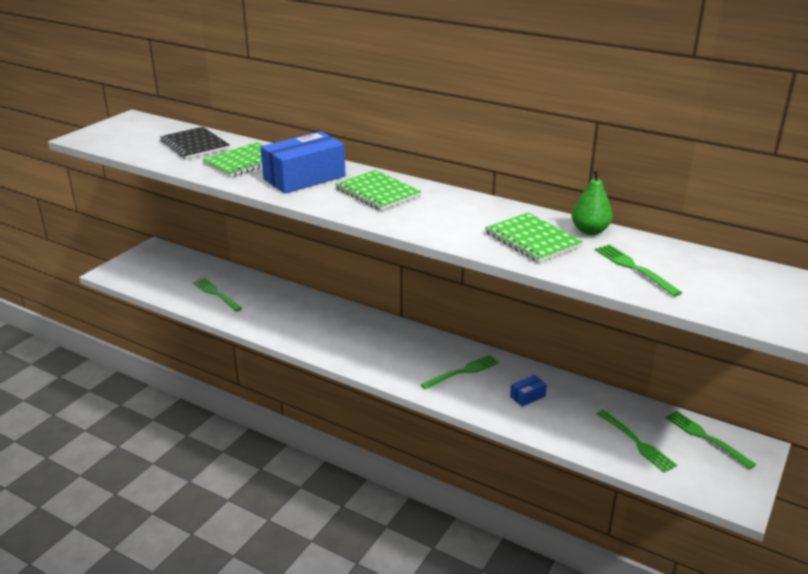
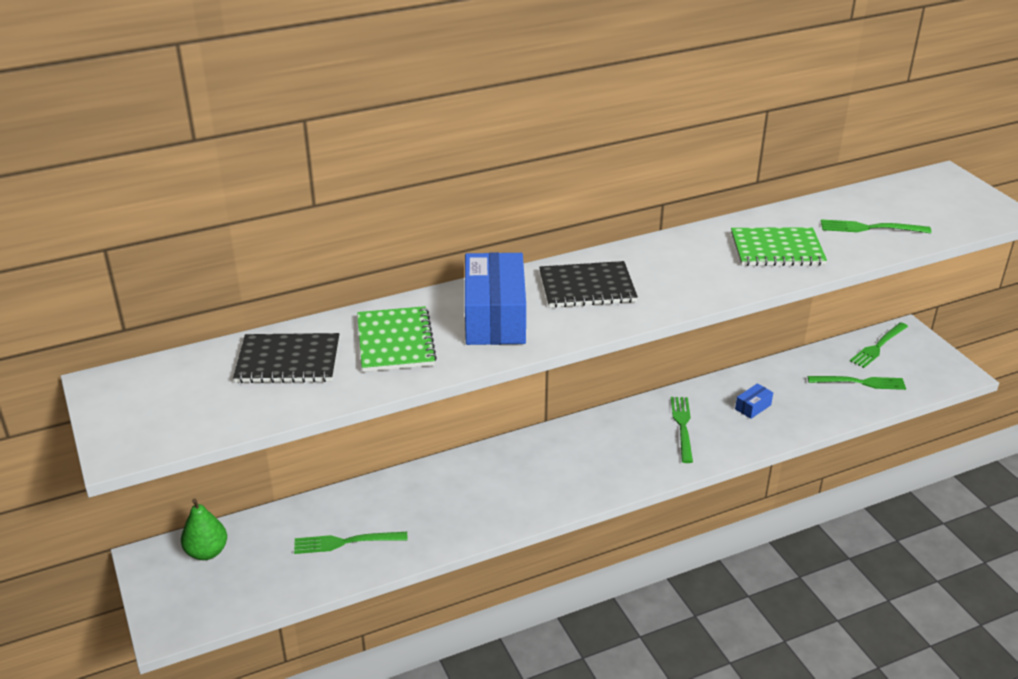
camera: 55 degrees left, 5 degrees up
green notebook [335,170,422,211] -> black notebook [539,261,638,308]
blue box [510,375,547,407] -> blue box turned 45 degrees clockwise [735,383,773,419]
green pear [572,169,613,235] -> green pear moved to [181,498,227,560]
green fork [666,411,756,469] -> green fork turned 45 degrees counterclockwise [850,322,908,368]

